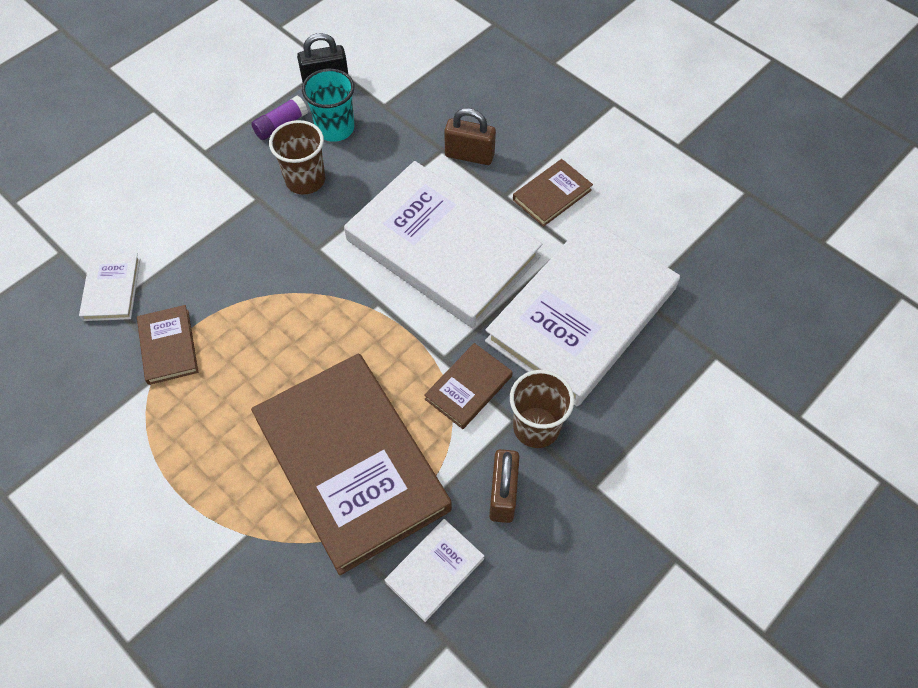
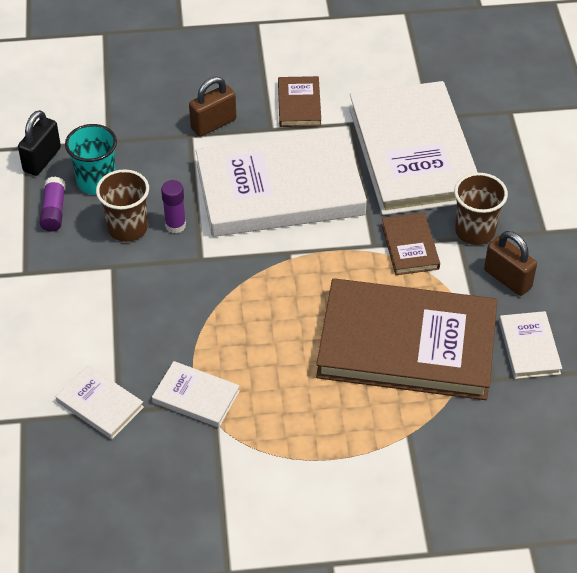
camera: 50 degrees left, 10 degrees down
brown book [137,305,198,385] -> white book [152,361,240,428]
none -> purple glue stick [161,180,186,234]

